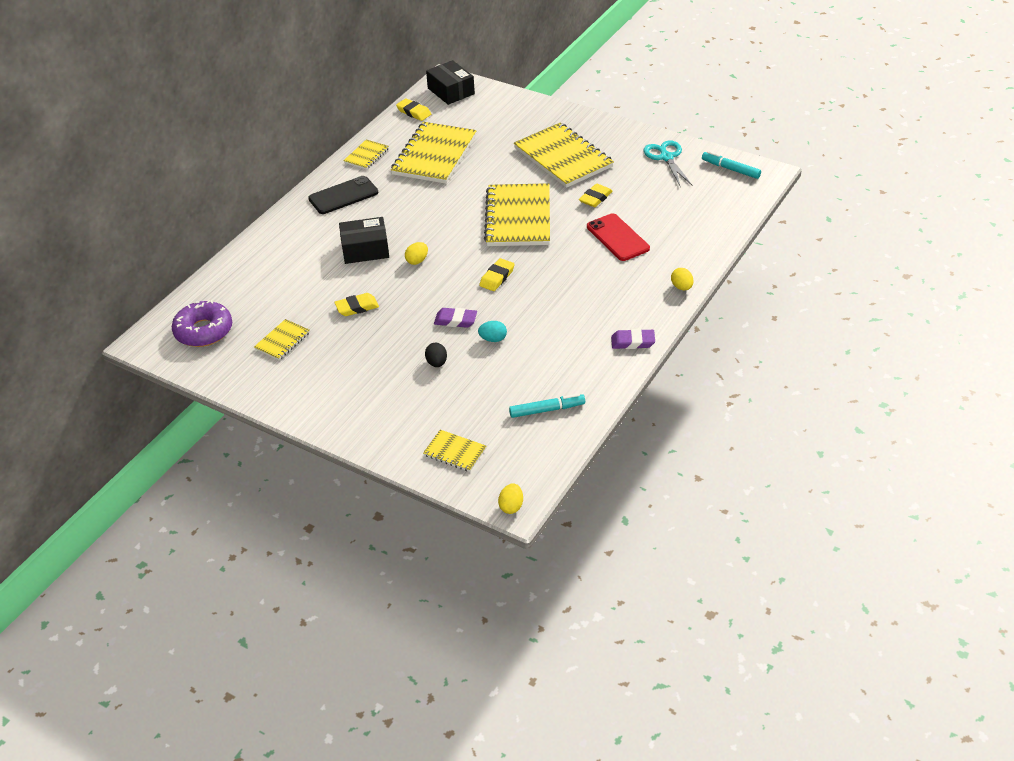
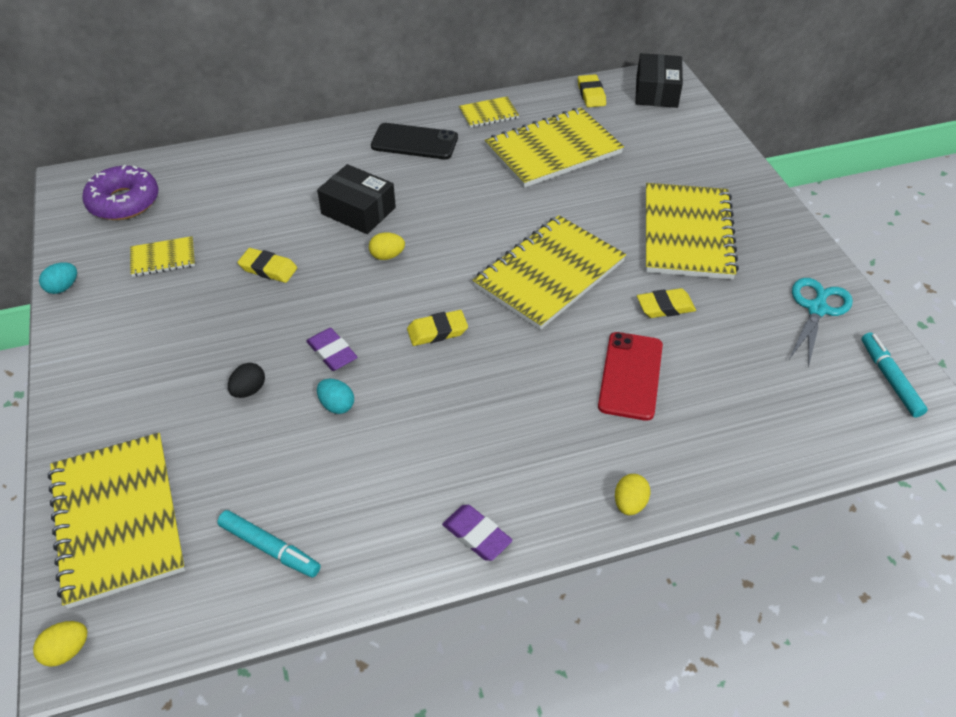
camera: 40 degrees right, 5 degrees up
yellow notebook [423,430,486,472] -> yellow notebook [48,433,185,609], size x2.12
none -> turquoise egg [39,262,77,294]

